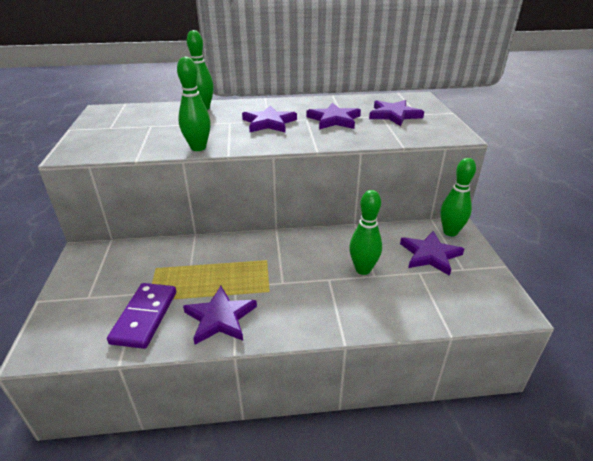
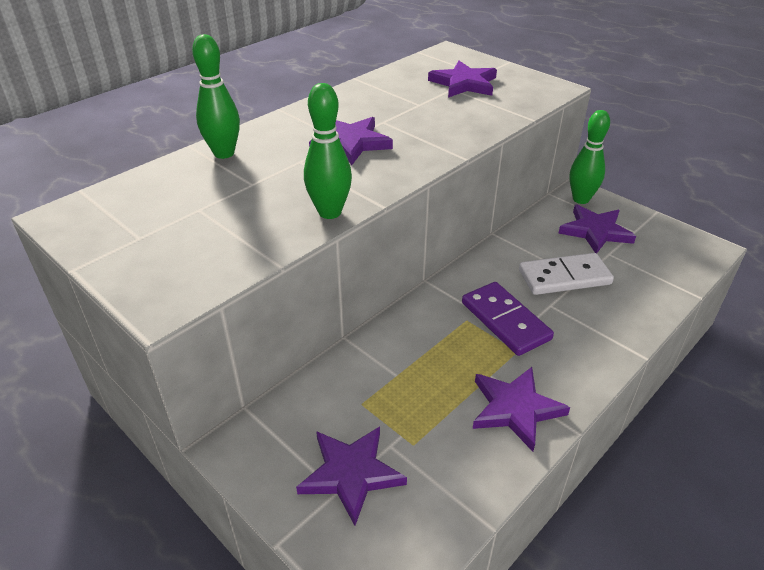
camera: 40 degrees left, 5 degrees up
purple domino [107,283,176,349] -> purple domino moved to [462,282,554,356]
purple star [307,103,361,129] -> purple star moved to [296,426,407,526]
green bowling pin [349,190,382,275] -> white domino [519,253,614,295]

